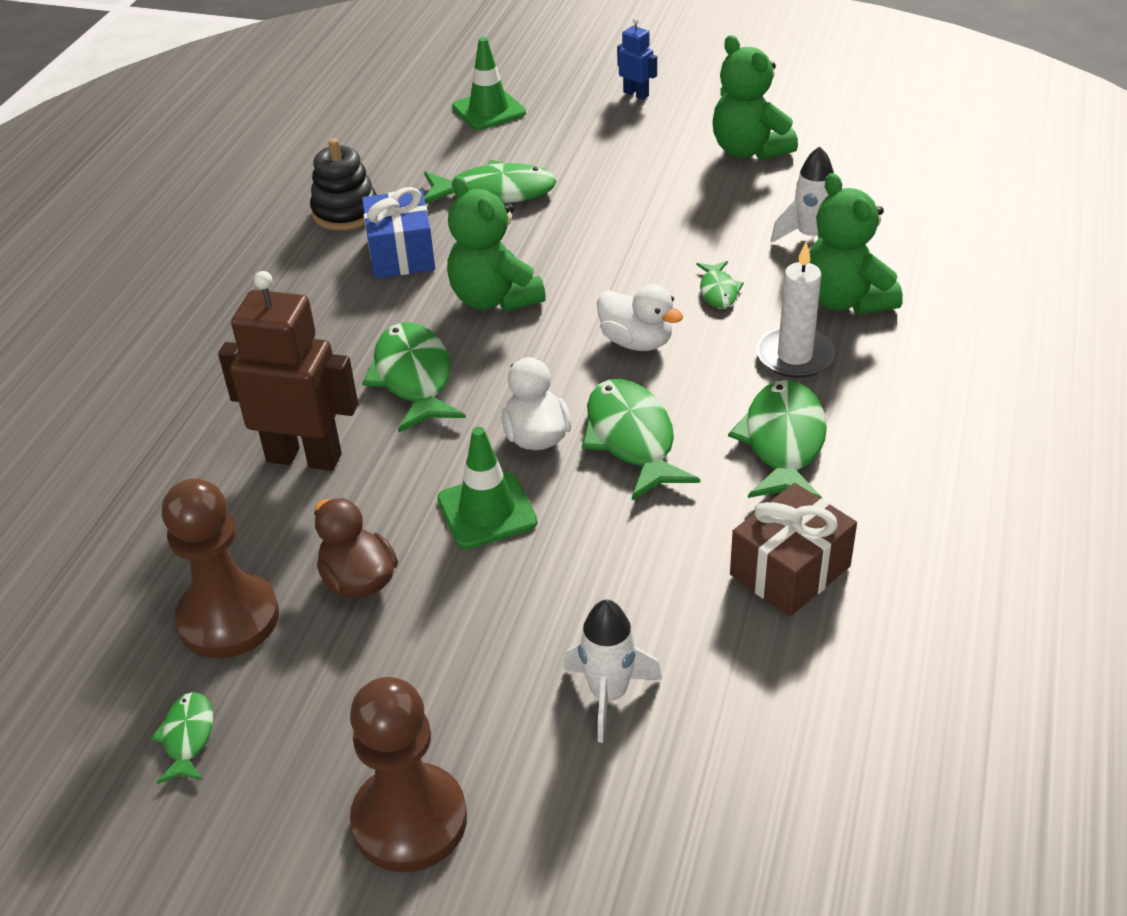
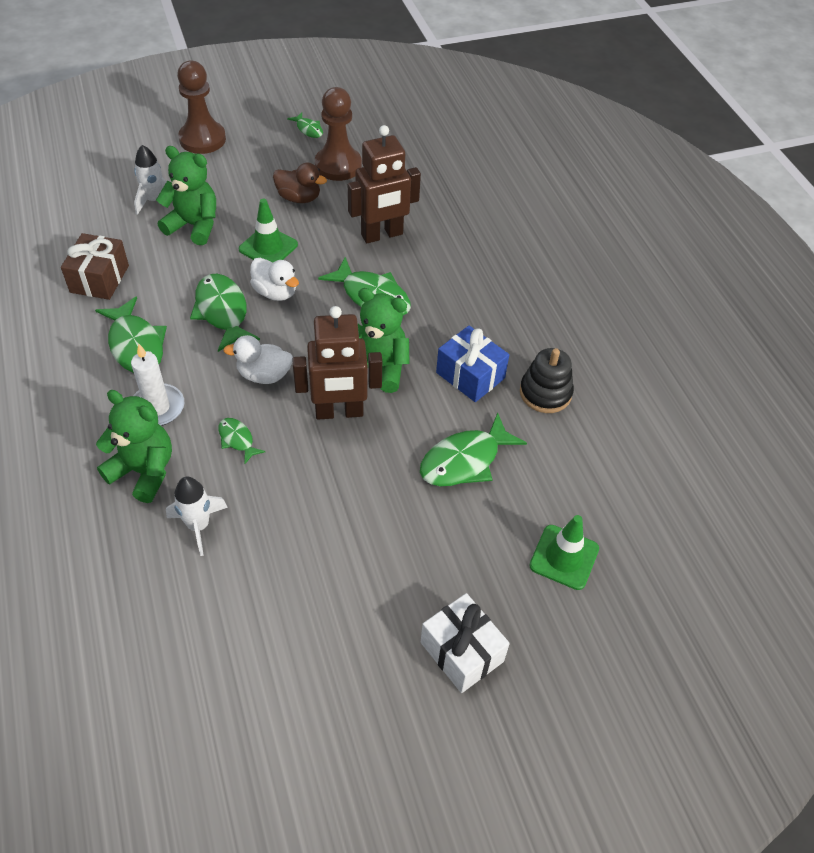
camera: 140 degrees right, 10 degrees up
green fish [582,379,700,500] -> green fish turned 150 degrees counterclockwise [190,274,260,352]
blue robot [617,18,657,100] -> white gift [421,593,510,693]
green teddy bear [712,35,798,160] -> green teddy bear moved to [156,146,216,245]
none -> brown robot [292,306,382,420]

